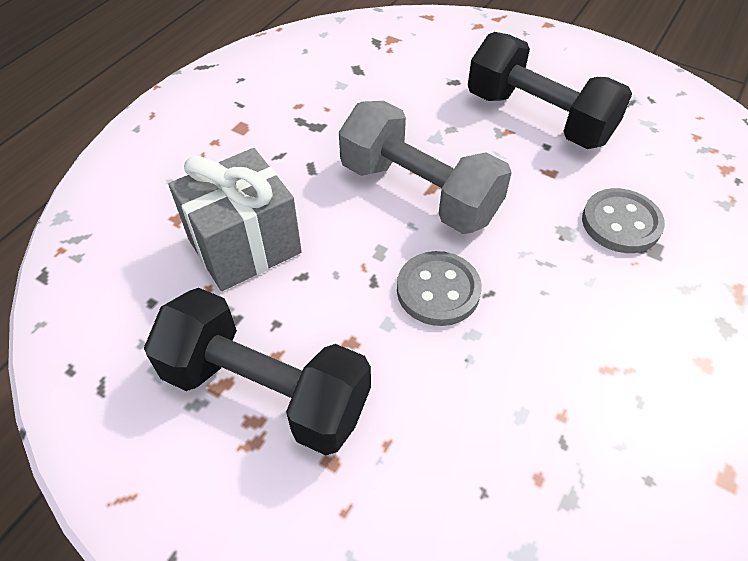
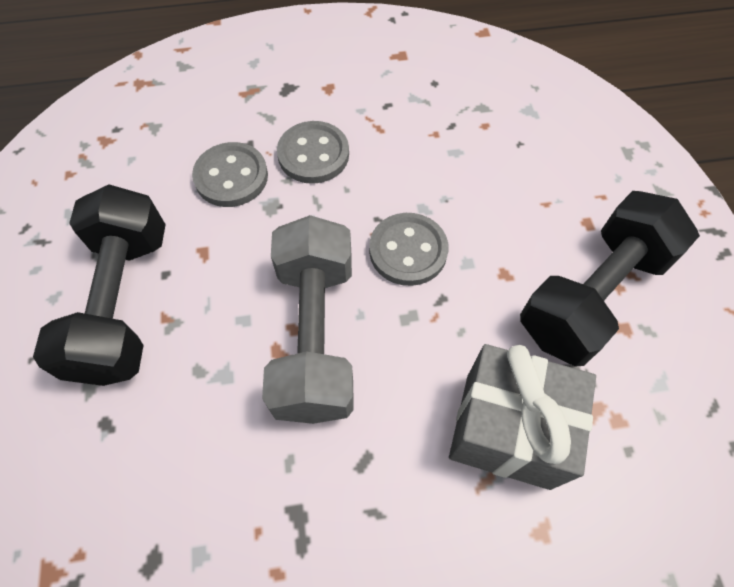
camera: 130 degrees left, 10 degrees up
black dumbbell [144,288,371,455] -> black dumbbell turned 60 degrees clockwise [520,191,700,366]
none -> grey button [277,121,349,184]

